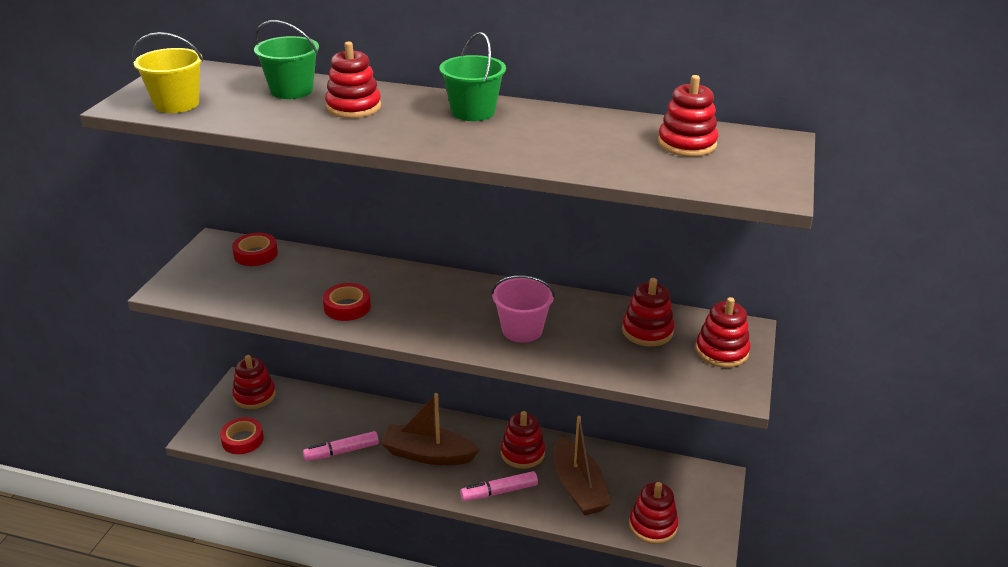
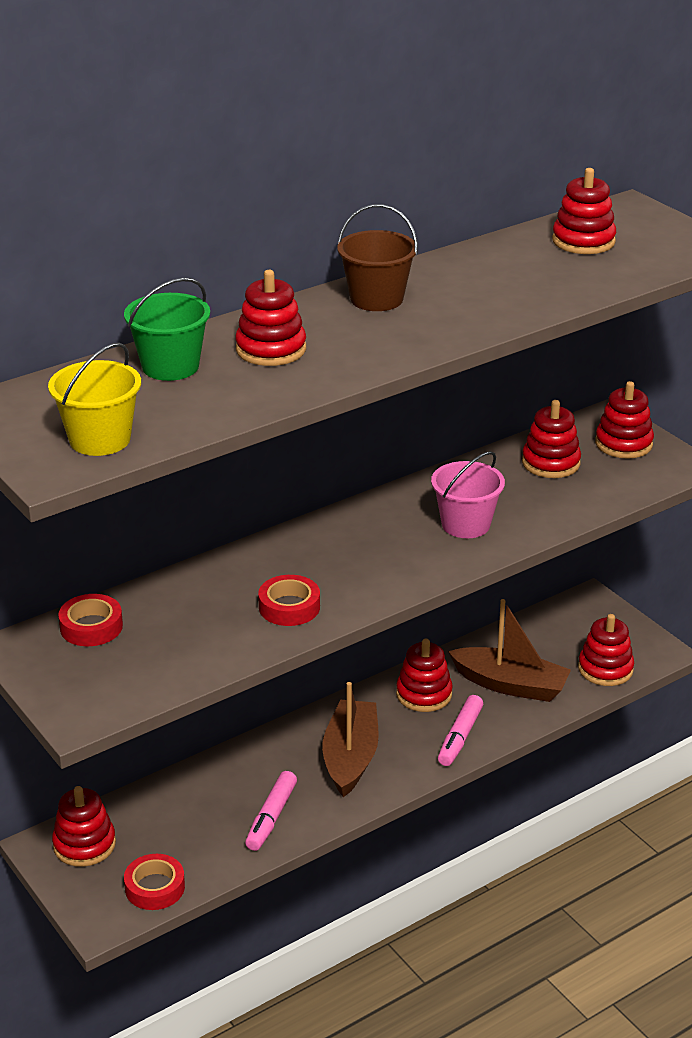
camera: 50 degrees left, 0 degrees up
brown boat [381,393,480,465] -> brown boat turned 135 degrees clockwise [322,682,379,797]
green bucket [439,32,506,121] -> brown bucket [337,204,418,311]

